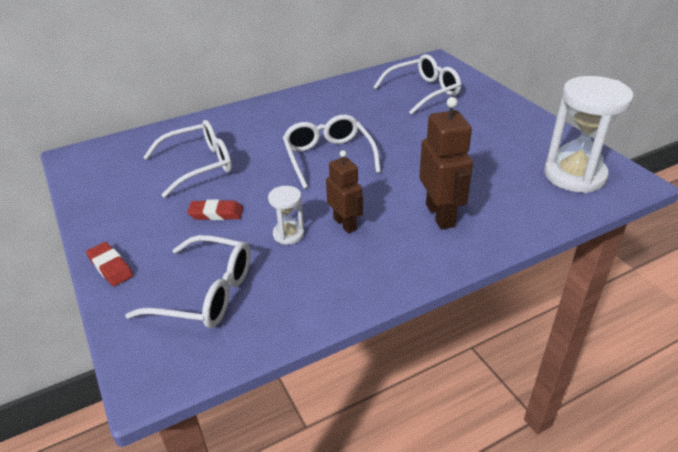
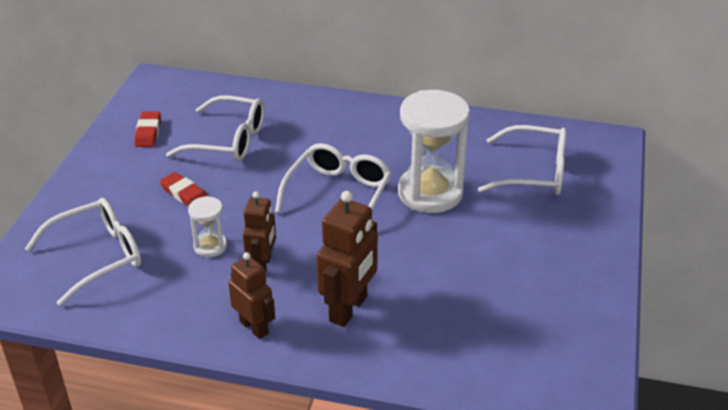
camera: 40 degrees right, 0 degrees up
red eraser [86,242,133,286] -> red eraser moved to [134,111,161,147]
white glasses [125,235,251,328] -> white glasses turned 90 degrees counterclockwise [25,198,141,306]
white hourglass [544,76,634,193] -> white hourglass moved to [398,90,470,213]
none -> brown robot [228,252,275,339]

